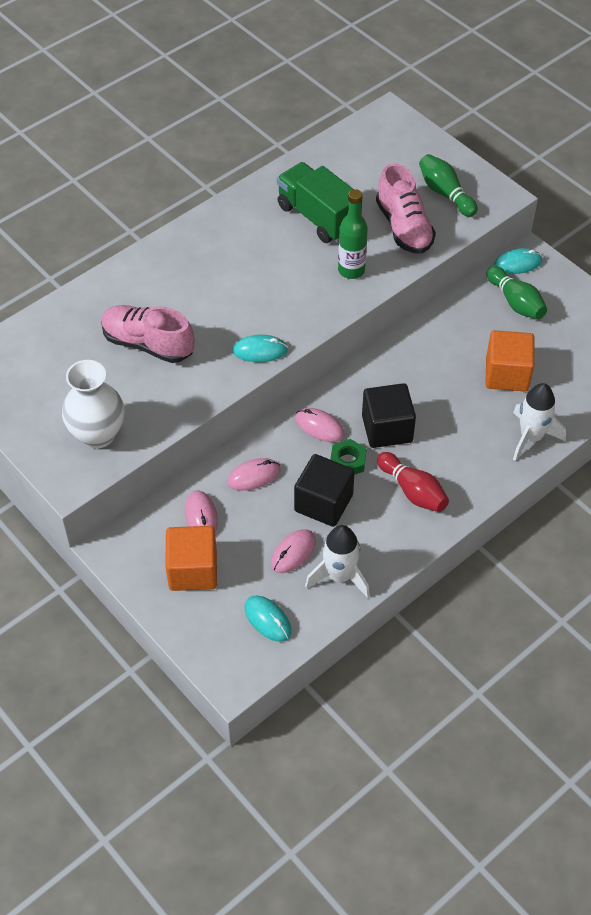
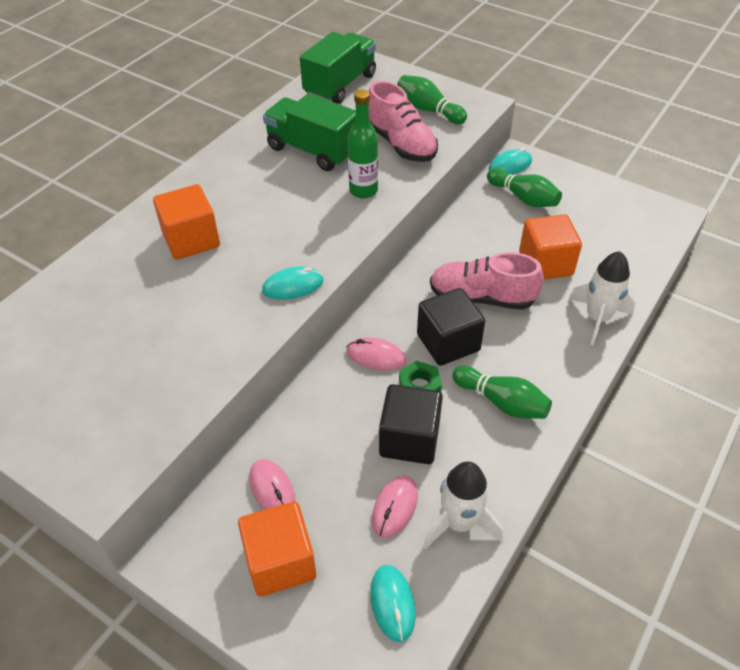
camera: 15 degrees left, 5 degrees down
white vase [62,360,125,449] -> none
pink shoe [101,305,194,363] -> pink shoe moved to [430,252,544,310]
pink mouse [227,458,280,491] -> none
turquoise mouse [245,595,292,642] -> turquoise mouse turned 45 degrees clockwise [370,565,416,642]
red bowling pin [377,452,449,512] -> green bowling pin [452,365,552,419]
none -> orange cube [153,184,220,260]
none -> green truck [300,32,376,104]

